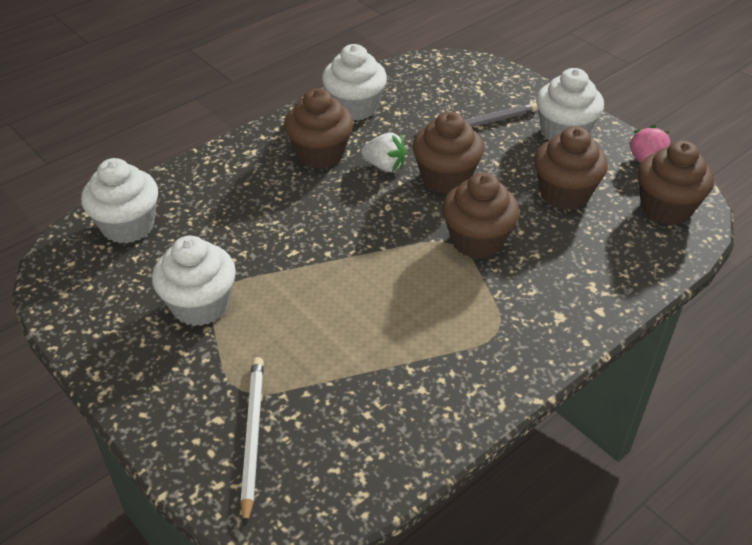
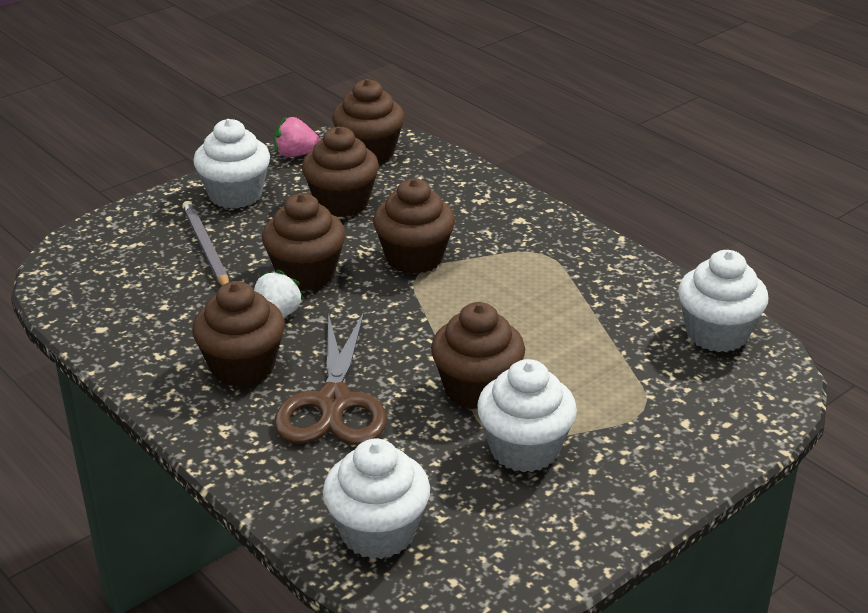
camera: 90 degrees left, 10 degrees down
white pencil [240,357,264,526] -> none
white cupcake [322,44,387,121] -> white cupcake moved to [678,250,768,352]
none -> brown scissors [274,312,387,445]
none -> brown cupcake [431,302,525,409]

